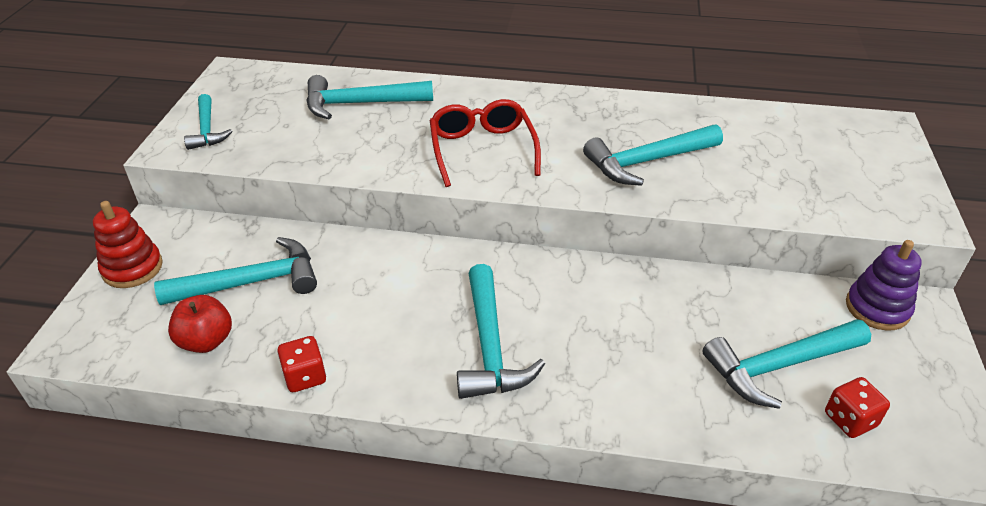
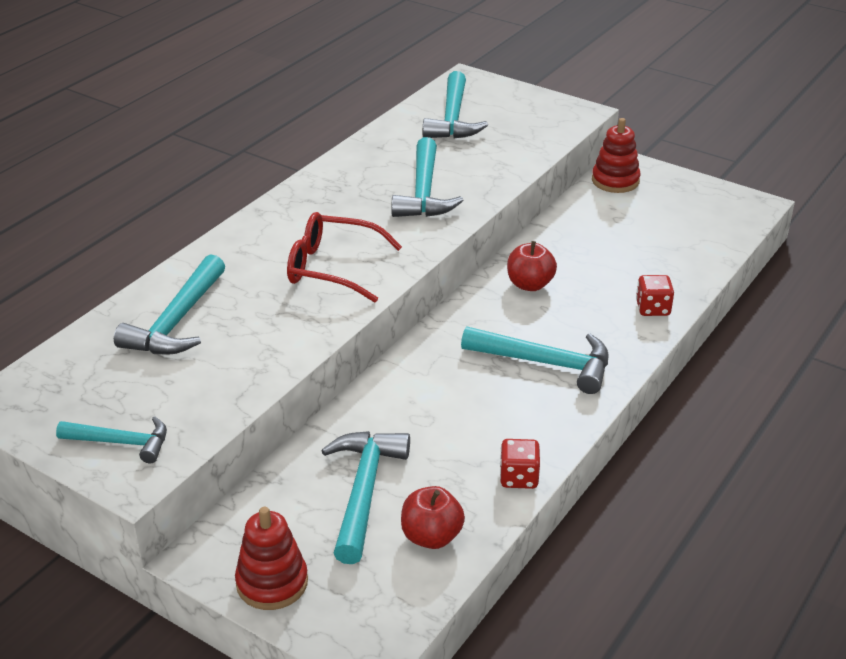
camera: 65 degrees left, 5 degrees down
turquoise hammer [702,319,871,409] -> turquoise hammer moved to [423,71,488,139]
red dice [825,377,890,438] -> red dice moved to [636,275,674,316]
purple stacking toy [846,240,922,331] -> red stacking toy [592,118,640,193]
none -> red apple [507,241,557,291]

